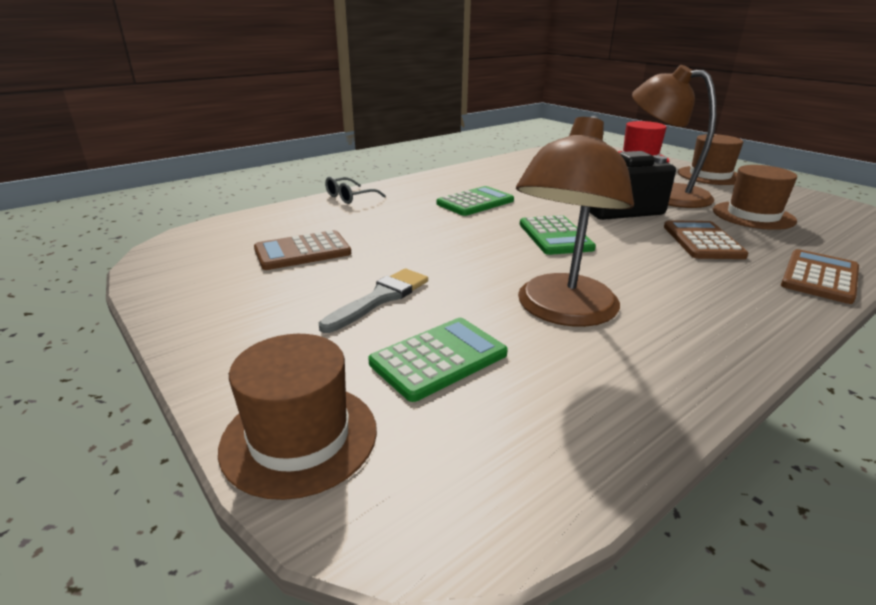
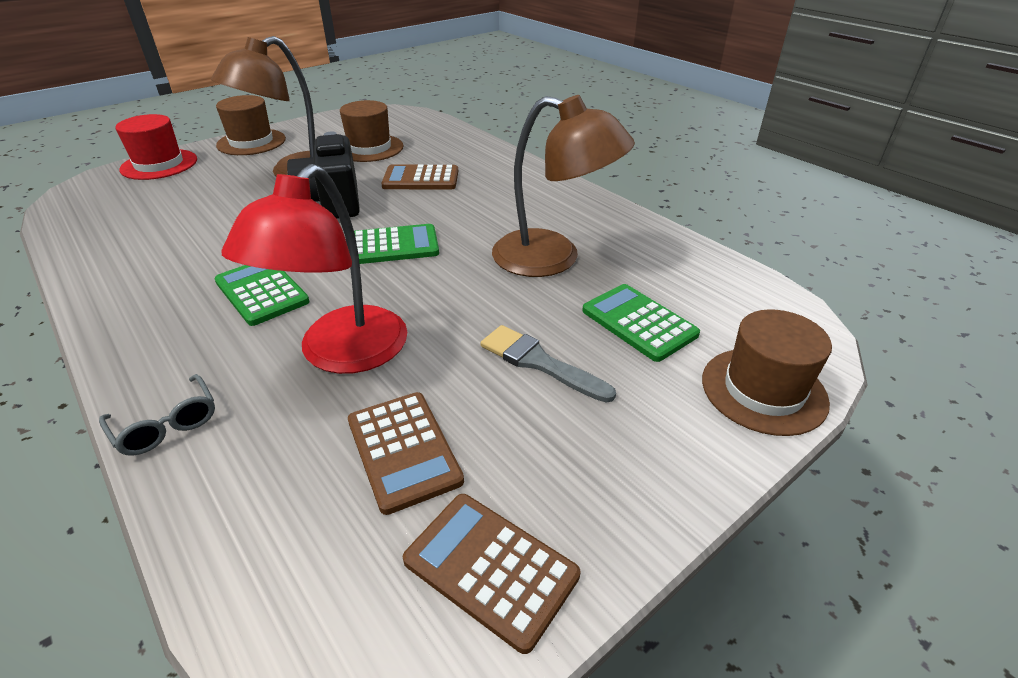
camera: 90 degrees left, 10 degrees up
brown calculator [781,249,859,304] -> brown calculator moved to [403,494,580,654]
none -> red lamp [222,164,407,374]

